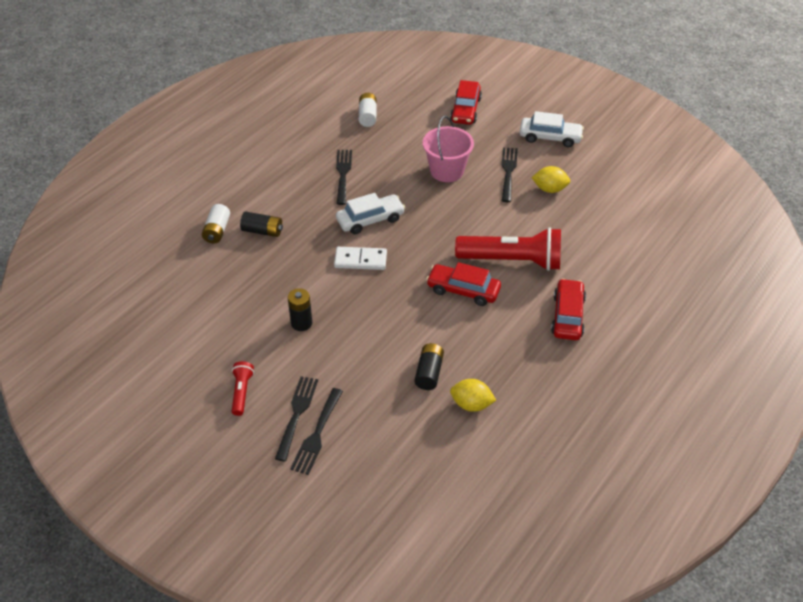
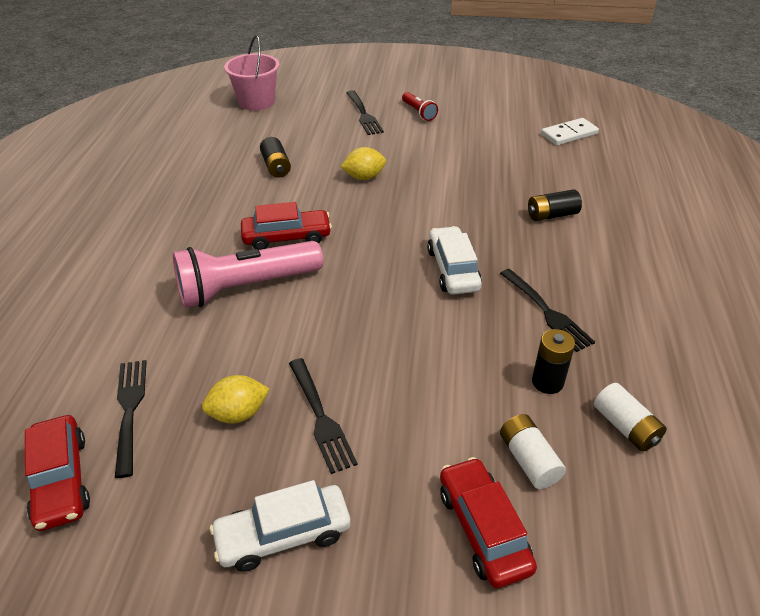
camera: 150 degrees right, 5 degrees down
white battery [202,204,230,244] -> white battery moved to [500,414,566,489]
black battery [288,288,312,331] -> black battery moved to [532,329,575,394]
black fork [290,388,343,475] -> black fork moved to [115,360,147,478]
white domino [334,247,387,270] -> white domino moved to [541,118,599,146]
white car [336,193,405,234] -> white car turned 135 degrees clockwise [427,226,482,295]
pink bucket [423,116,474,182] -> pink bucket moved to [224,35,280,111]
yellow lemon [450,379,496,412] -> yellow lemon moved to [341,147,386,180]
red flashlight [455,227,561,271] -> pink flashlight [173,241,323,308]
red car [551,279,586,340] -> red car moved to [25,415,90,531]

